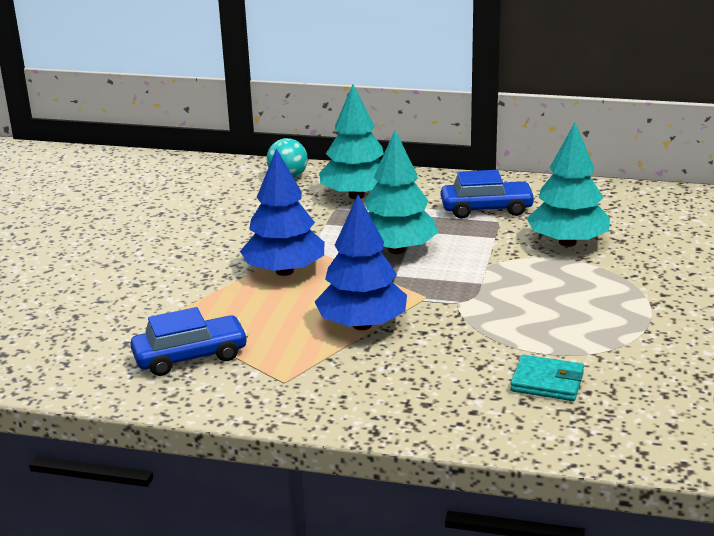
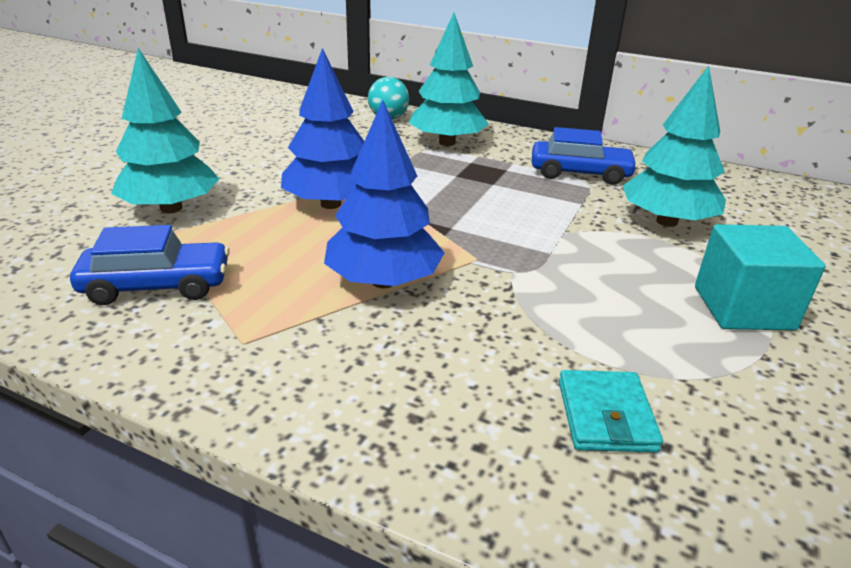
camera: 10 degrees right, 5 degrees up
turquoise tree [365,130,438,254] -> turquoise tree moved to [111,48,220,213]
turquoise wallet [510,355,584,401] -> turquoise wallet turned 60 degrees clockwise [559,370,663,453]
none -> turquoise cube [695,224,826,330]

